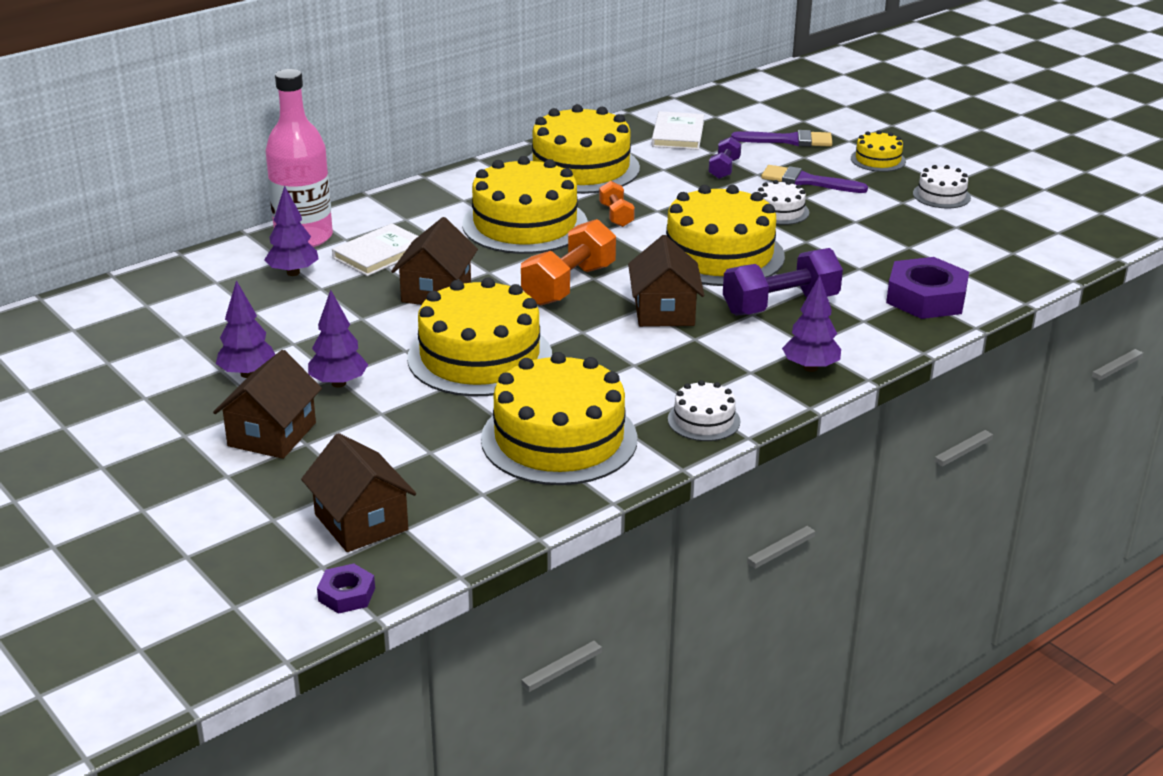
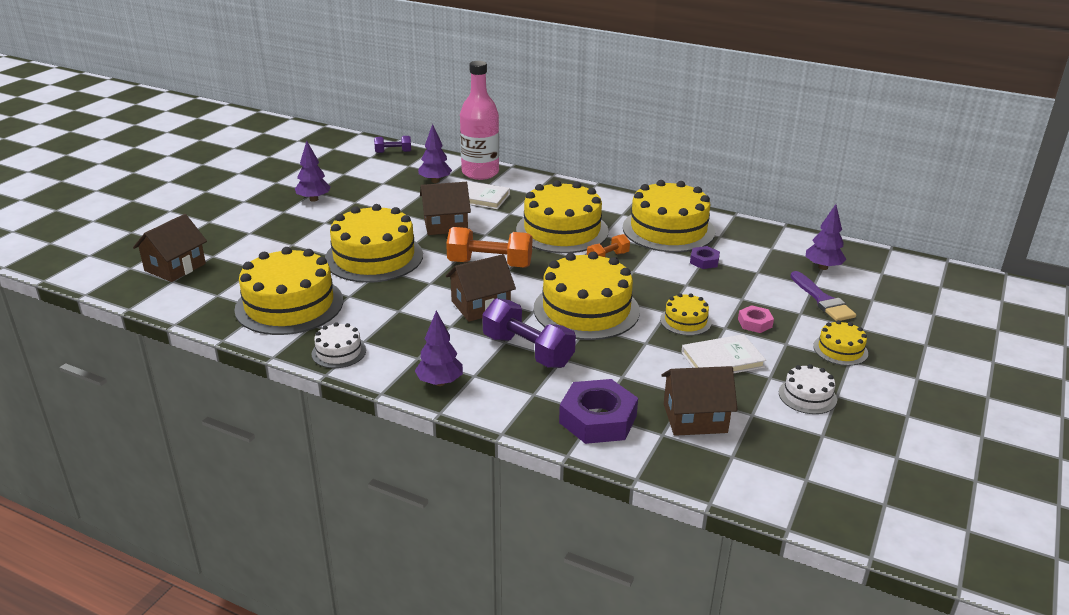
camera: 65 degrees right, 0 degrees up
brown house [213,350,322,459] -> brown house moved to [661,366,738,436]
purple tree [308,290,368,388] -> purple tree moved to [806,204,846,270]
purple nut [317,564,375,614] -> purple nut moved to [690,246,720,269]
white book [652,111,704,150] -> white book moved to [681,334,766,373]
purple dumbbell [708,137,741,179] -> purple dumbbell moved to [374,136,411,153]
white cake [757,180,809,225] -> yellow cake [660,293,712,336]
purple brush [761,165,868,193] -> pink nut [738,305,774,333]

